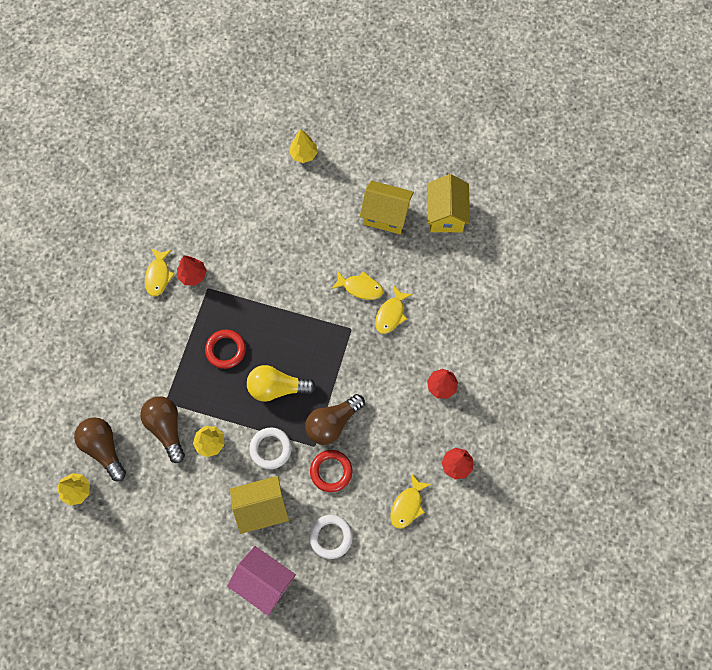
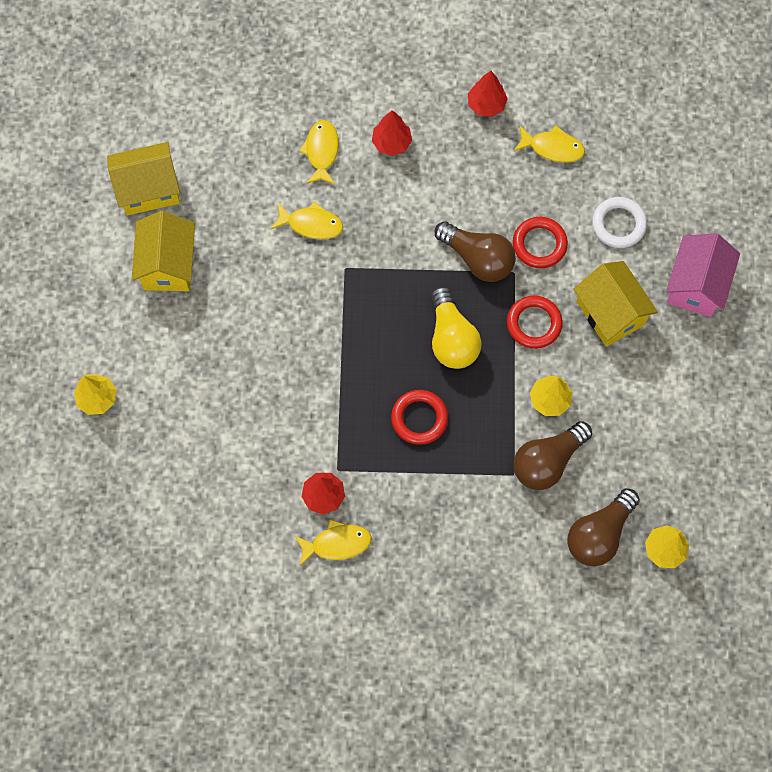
camera: 105 degrees left, 0 degrees up
white ring [249,427,292,469] -> red ring [507,295,563,349]
yellow fish [331,270,383,300] -> yellow fish moved to [299,120,339,184]

